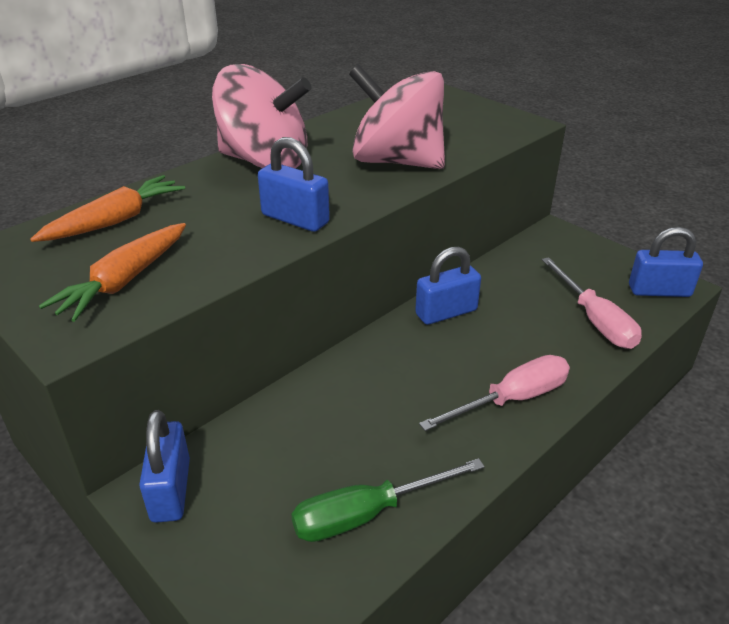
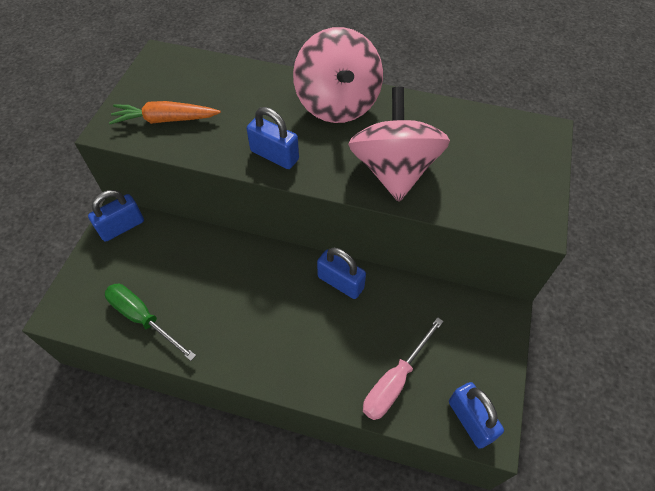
camera: 60 degrees right, 20 degrees up
orange carrot [30,175,185,242] -> none
blue padlock [258,137,330,232] -> blue padlock turned 60 degrees counterclockwise [246,107,299,169]
pink screwdriver [419,355,570,431] -> none

